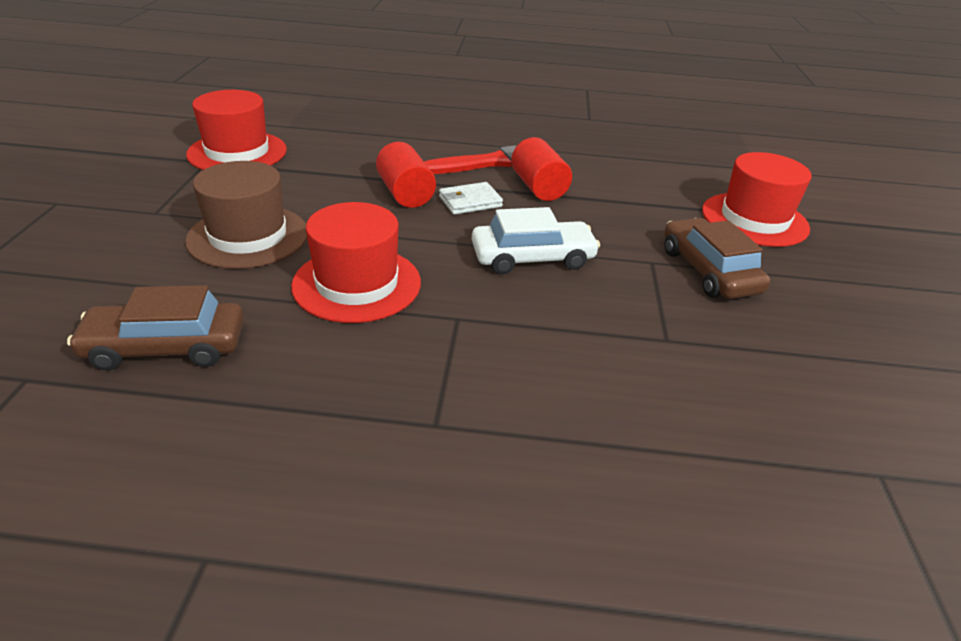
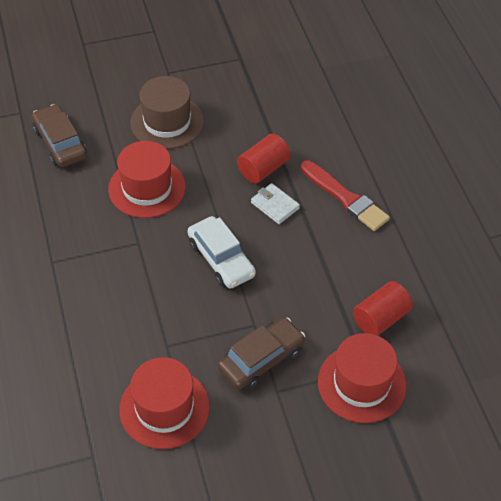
camera: 70 degrees right, 15 degrees up
red hat [186,90,287,170] -> red hat moved to [119,357,210,449]
red cylinder [511,137,572,201] -> red cylinder moved to [353,281,413,336]

